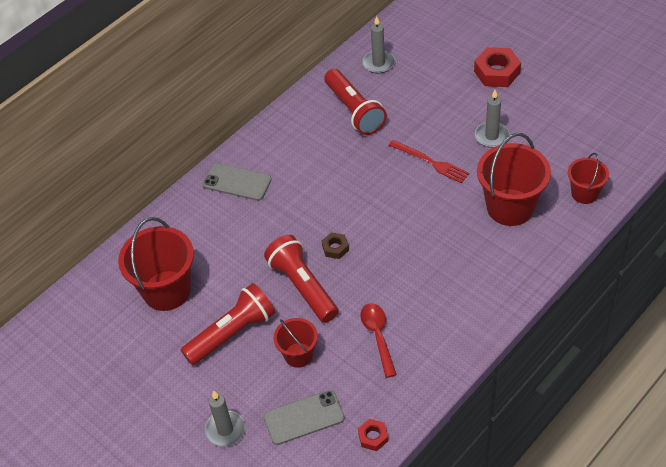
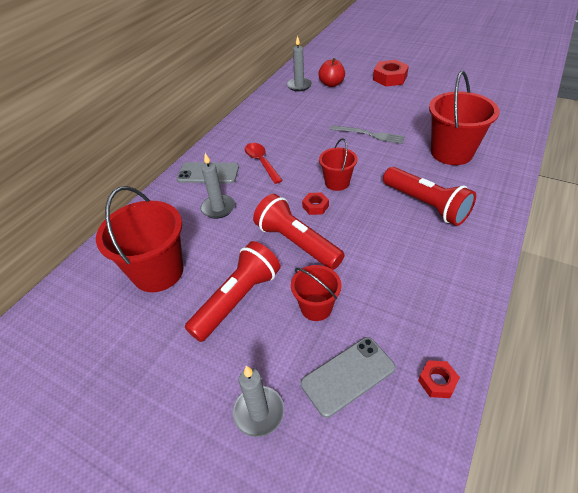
camera: 15 degrees left, 5 degrees down
brown nut [322,232,349,259] -> red nut [302,192,329,215]
red flashlight [325,69,387,135] -> red flashlight moved to [383,167,476,226]
red spoon [360,303,397,378] -> red spoon moved to [245,143,283,184]
red fork [388,140,469,184] -> grey fork [330,125,405,144]
grey candle [475,90,509,148] -> grey candle moved to [200,153,235,219]
red bucket [568,153,609,204] -> red bucket moved to [319,138,358,191]
none -> red apple [319,58,345,87]

